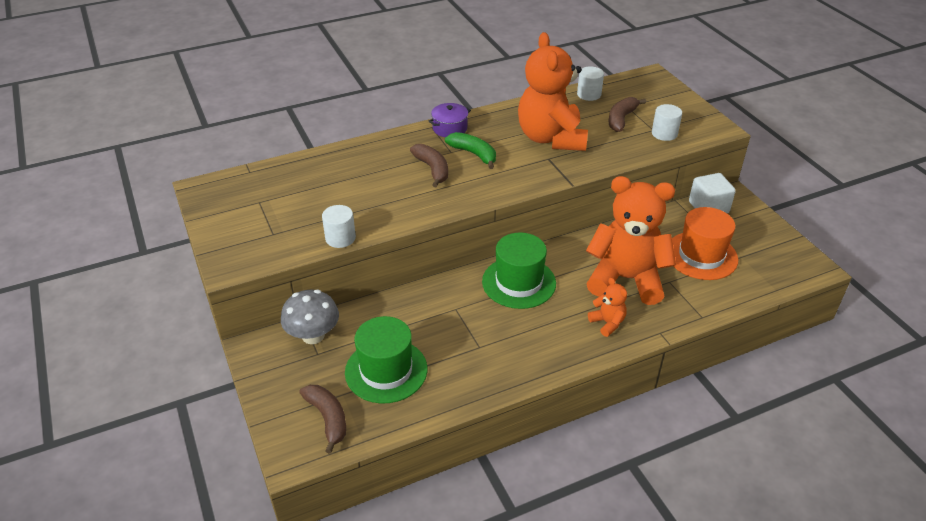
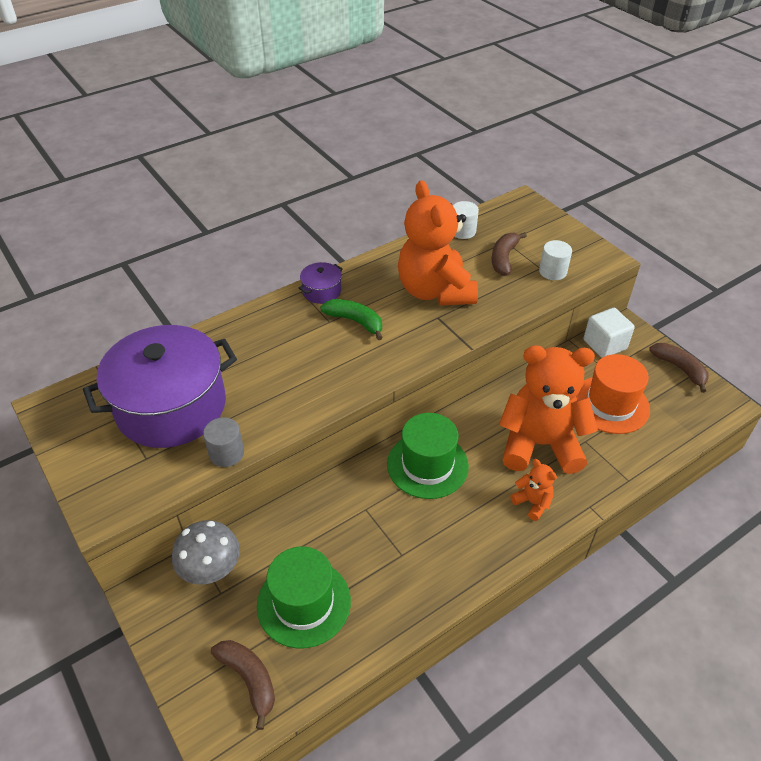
camera: 10 degrees left, 5 degrees up
white cylinder [322,205,356,248] -> grey cylinder [203,417,244,467]
brown banana [410,144,448,187] -> brown banana moved to [649,343,708,393]
none -> purple pot [83,325,237,448]

